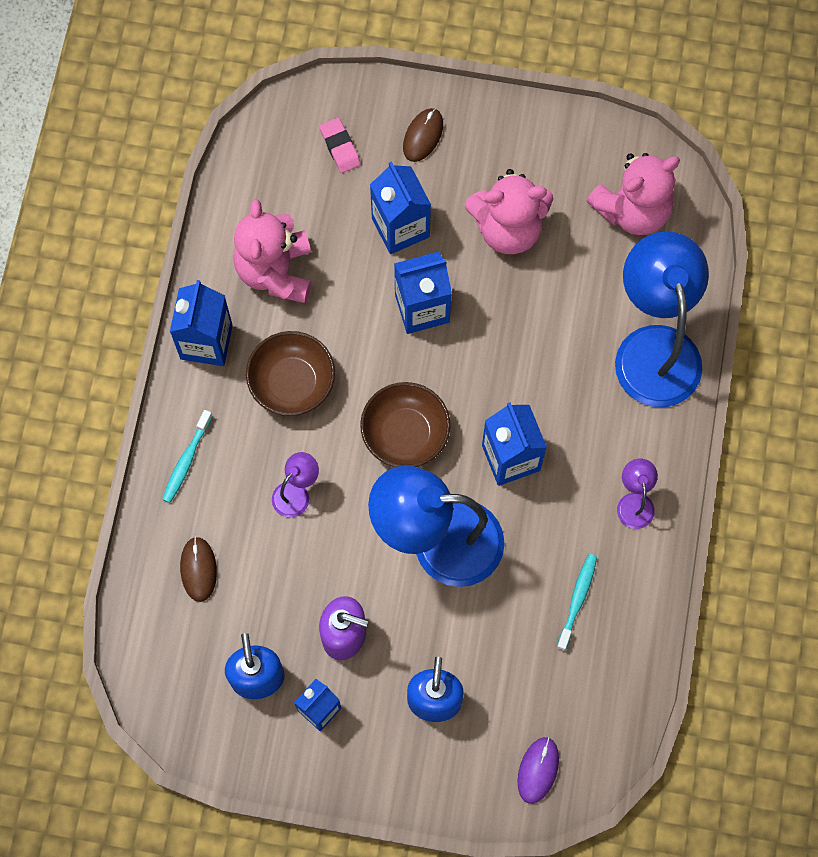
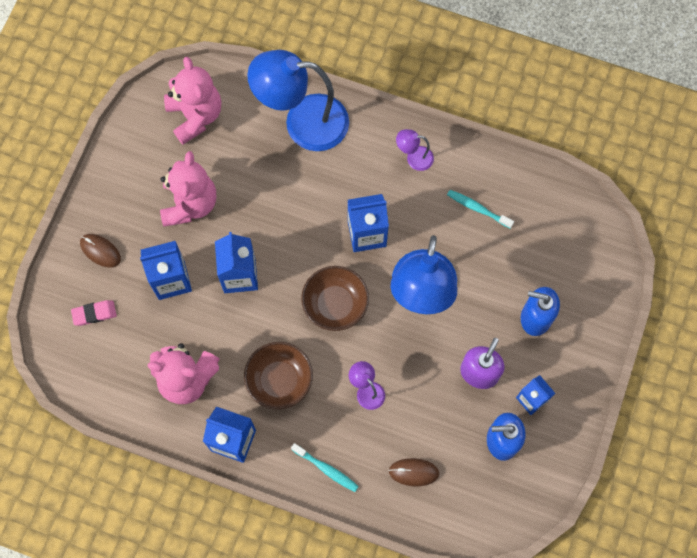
camera: 80 degrees left, 0 degrees up
purple mouse [517,737,559,804] -> none

